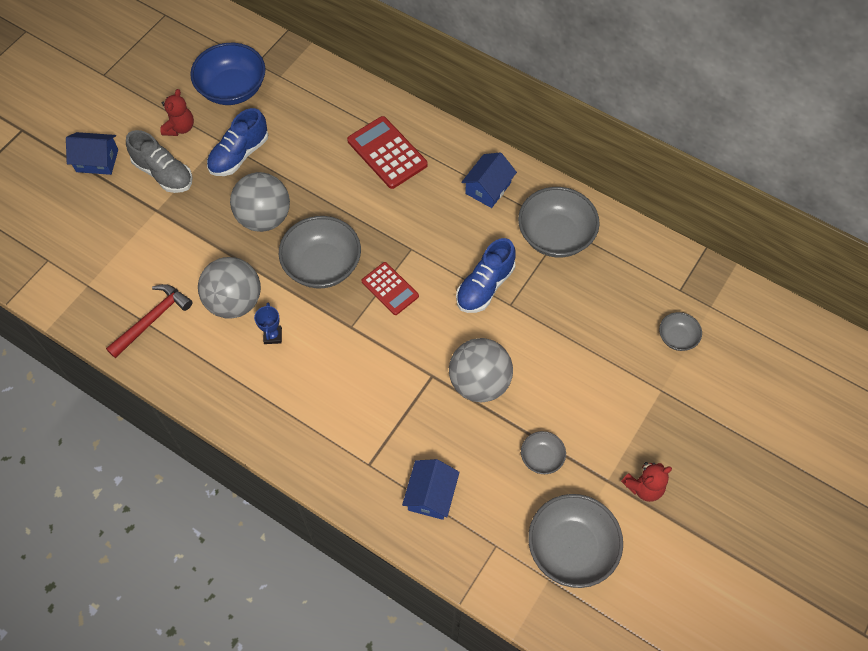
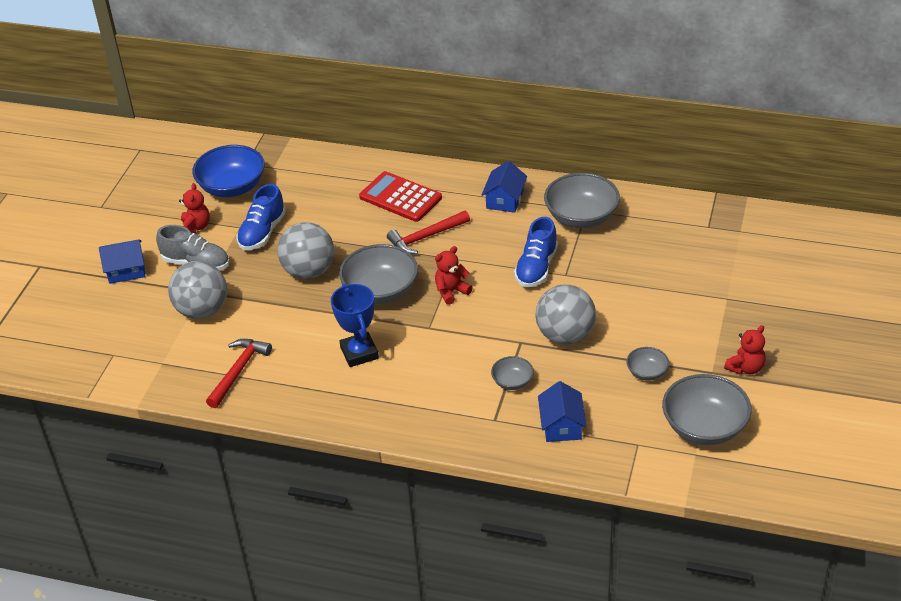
camera: 15 degrees left, 20 degrees down
grey ball [198,257,261,319] -> grey ball moved to [168,261,227,319]
blue trophy [254,302,282,344] -> blue trophy [331,284,379,367], size x1.82
red calculator [362,262,419,315] -> red teddy bear [435,246,473,305]
grey bowl [659,312,702,351] -> grey bowl moved to [491,356,534,390]
none -> red hammer [387,211,470,254]

